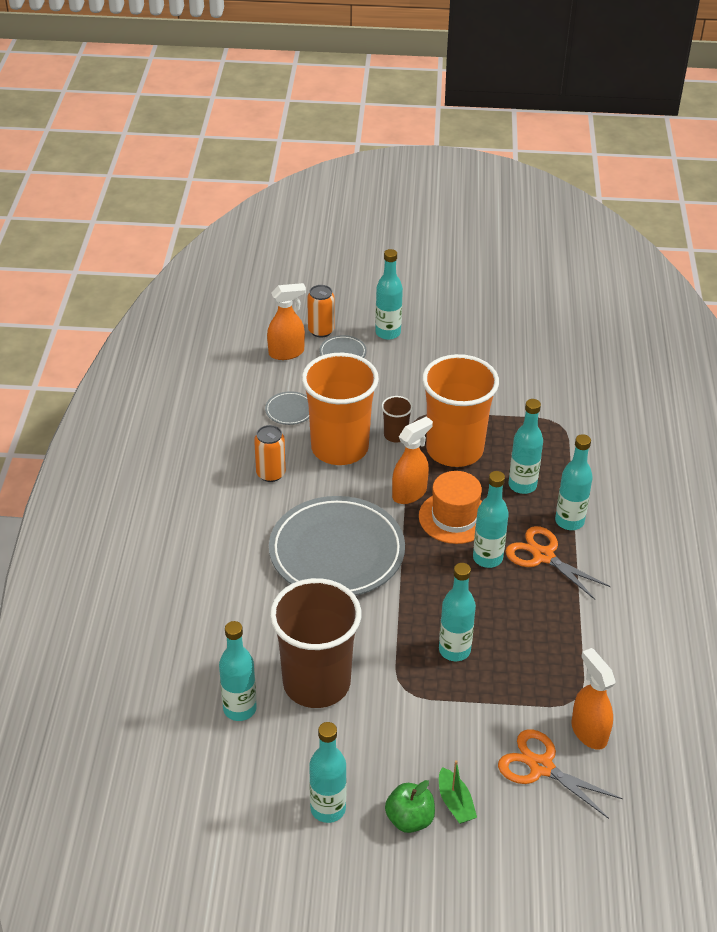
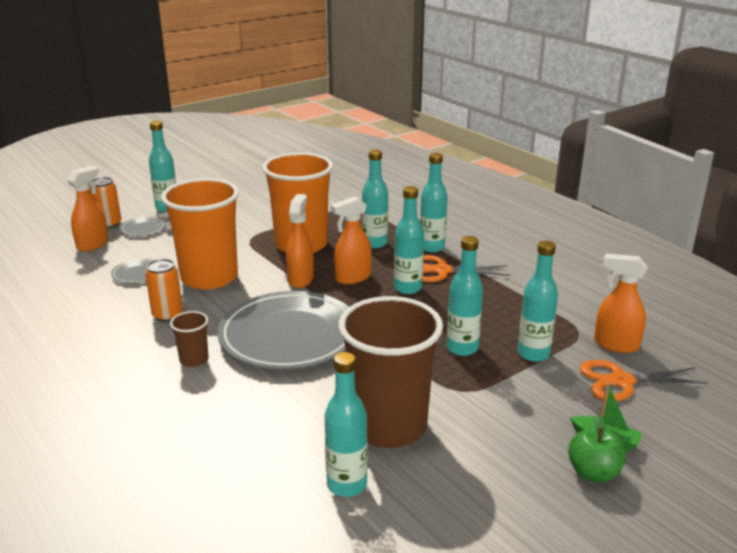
camera: 40 degrees left, 15 degrees down
turquoise bottle [309,722,347,823] -> turquoise bottle moved to [518,241,558,362]
brown cup [381,396,413,443] -> brown cup moved to [170,311,209,367]
orange hat [419,471,482,544] -> orange spray bottle [331,196,372,284]

